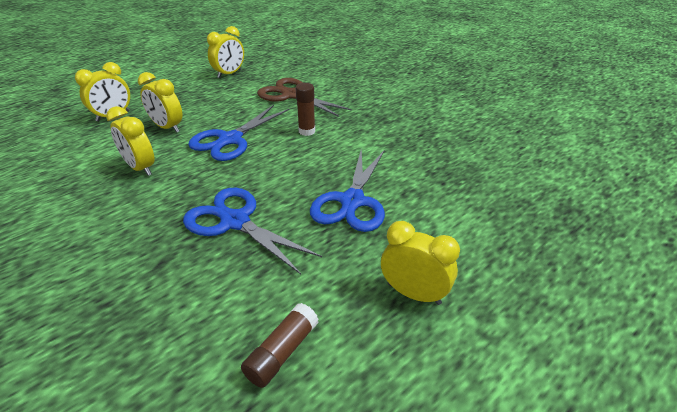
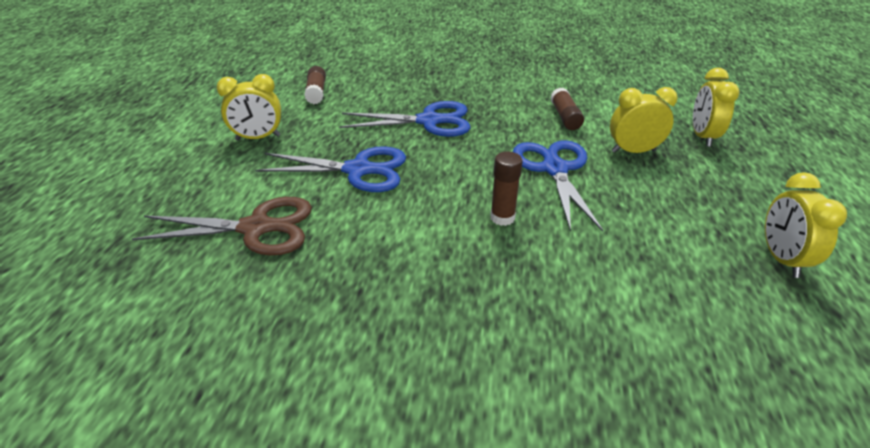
camera: 140 degrees right, 0 degrees up
yellow clock [106,106,155,176] -> brown glue stick [550,88,584,130]
brown scissors [257,78,352,117] -> brown scissors moved to [132,197,312,256]
blue scissors [310,149,385,232] -> blue scissors turned 120 degrees clockwise [255,146,406,192]

